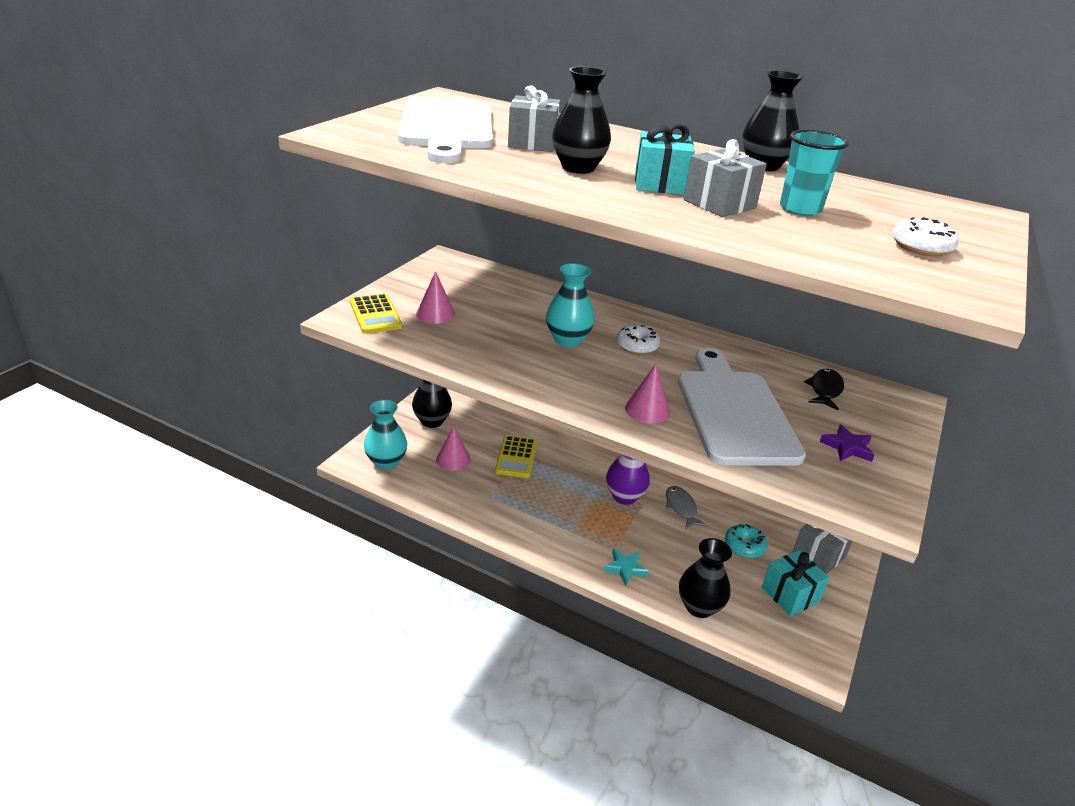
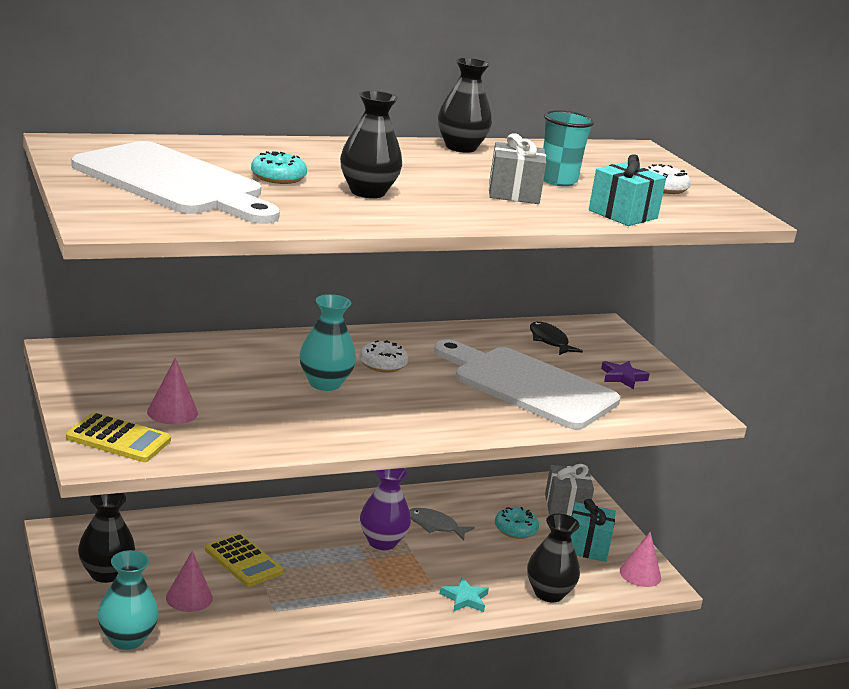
camera: 50 degrees left, 10 degrees down
grey gift [508,85,560,152] -> turquoise donut [251,151,307,184]
pink cone [625,364,670,423] -> pink cone moved to [620,531,661,587]
turquoise gift [635,124,695,195] -> turquoise gift moved to [589,154,666,226]

